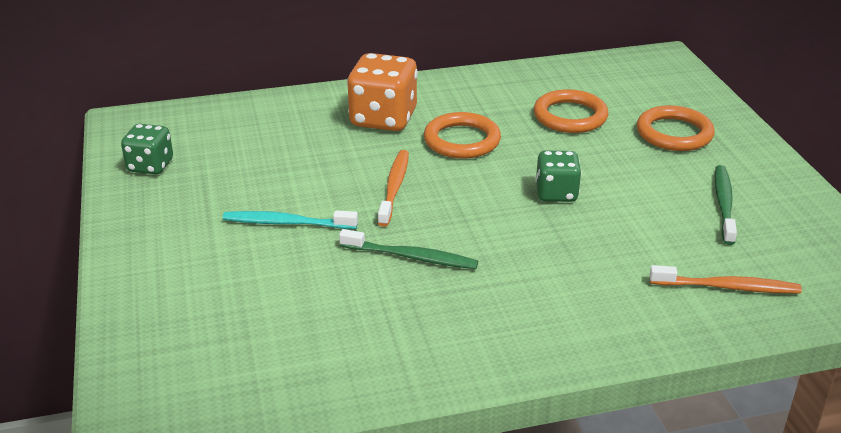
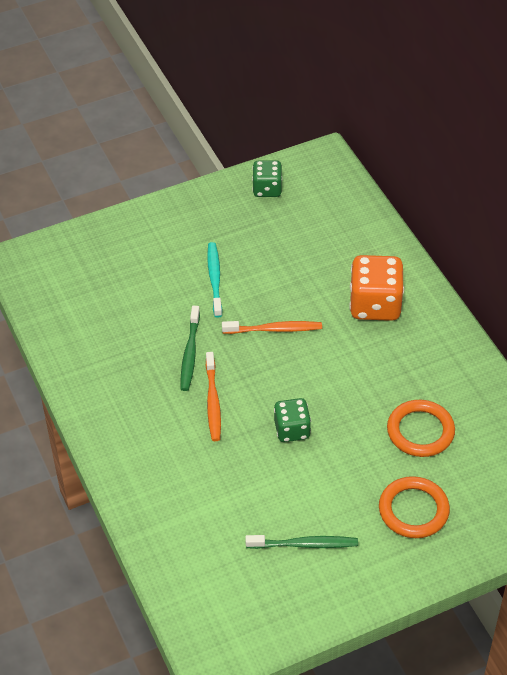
camera: 80 degrees right, 15 degrees up
orange ring [424,112,501,159] -> none
orange toothbrush [650,265,802,293] -> orange toothbrush moved to [206,352,221,441]

